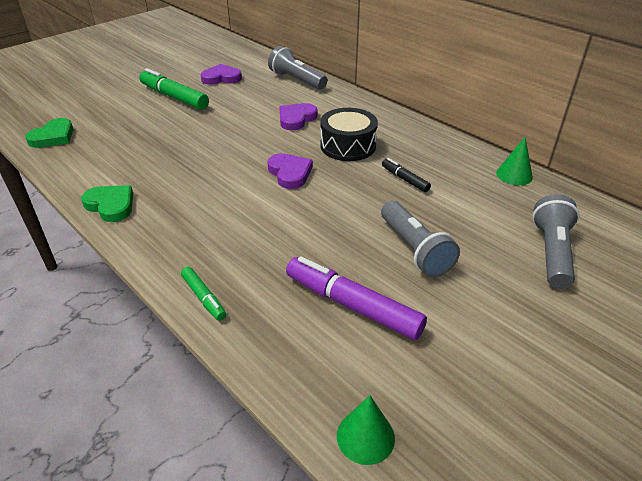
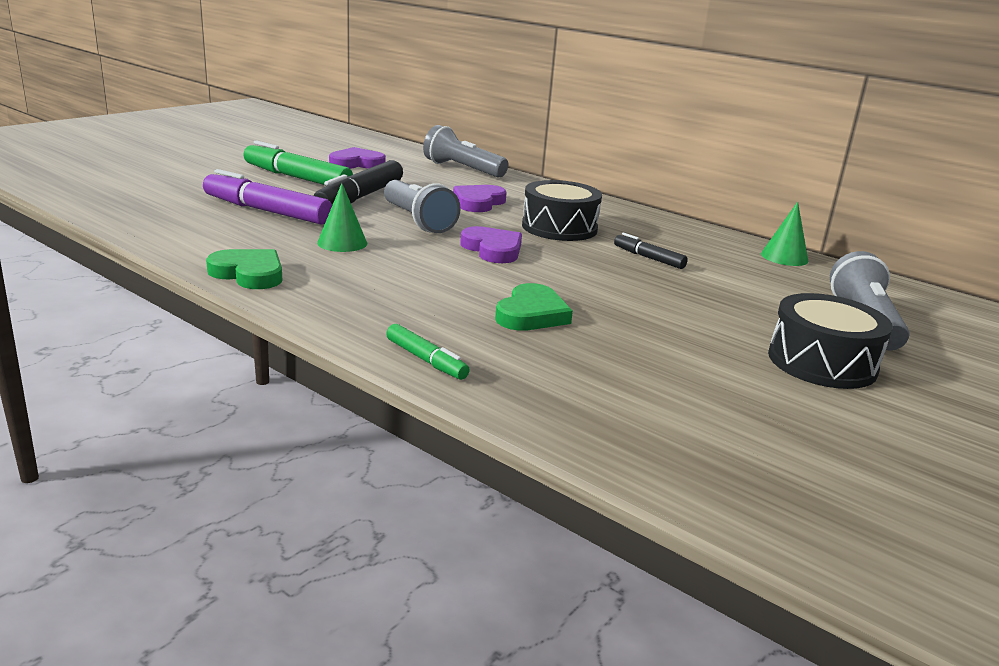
camera: 10 degrees left, 15 degrees down
green heart [25,118,73,148] -> green heart moved to [495,283,573,331]
purple marker [286,256,427,340] -> purple marker moved to [203,169,332,225]
green cone [337,396,395,465] -> green cone moved to [317,183,367,252]
grey flashlight [381,201,460,277] -> grey flashlight moved to [384,180,461,233]
none -> black marker [313,160,403,205]
none -> black drum [768,293,893,389]

